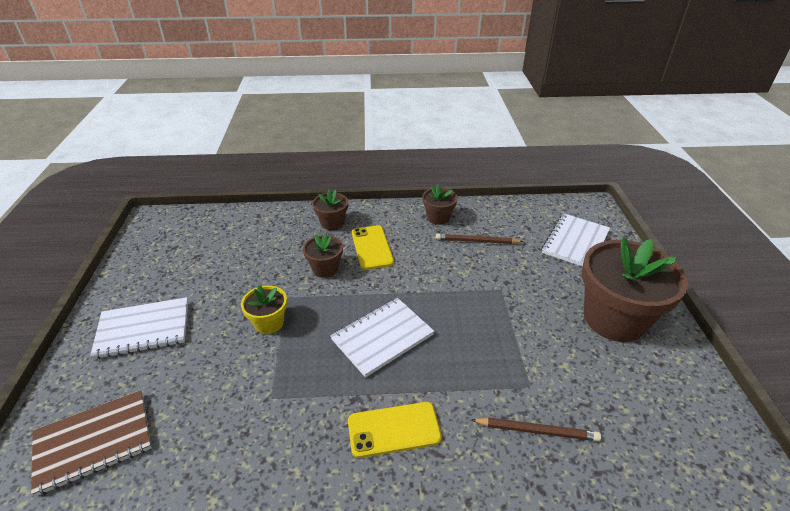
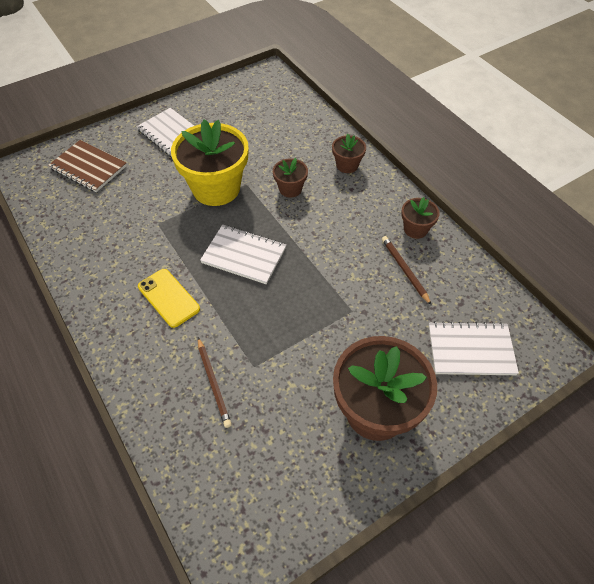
camera: 60 degrees right, 15 degrees up
yellow flower pot [241,285,287,334] -> yellow flower pot [171,119,248,206], size x2.09
yellow phone [352,225,394,270] -> none

